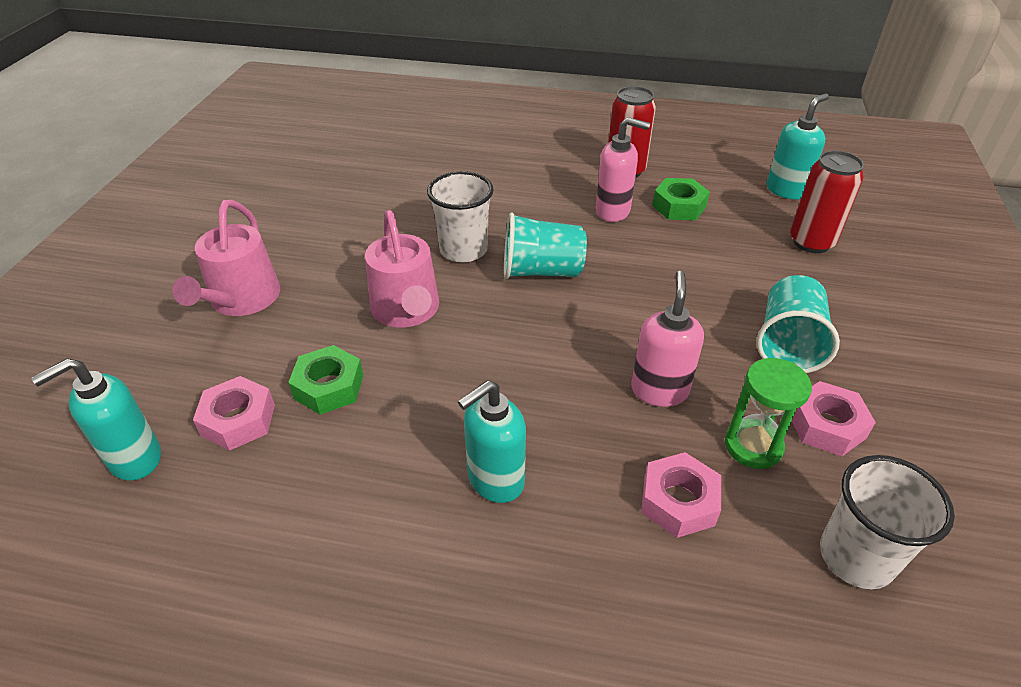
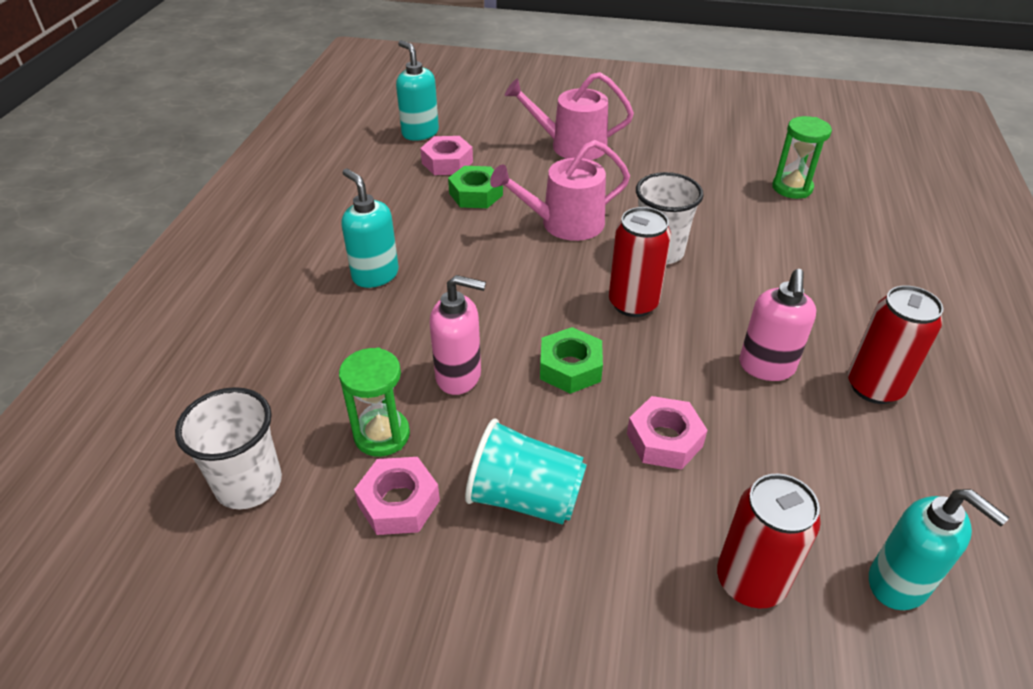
camera: 90 degrees right, 0 degrees up
turquoise cup [504,213,587,279] -> red can [609,207,671,317]
pink nut [641,452,721,538] -> pink nut moved to [627,396,708,470]
green nut [652,178,710,220] -> green nut moved to [540,327,603,394]
none -> green hourglass [772,116,832,199]

